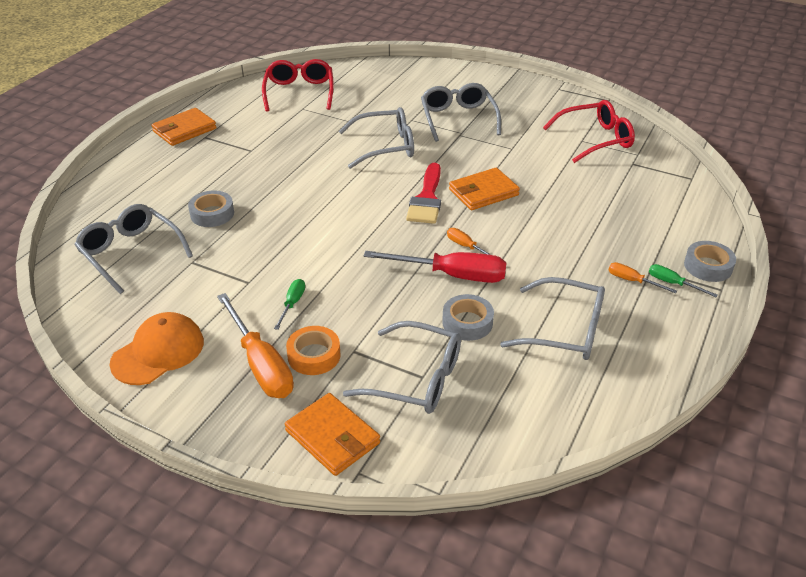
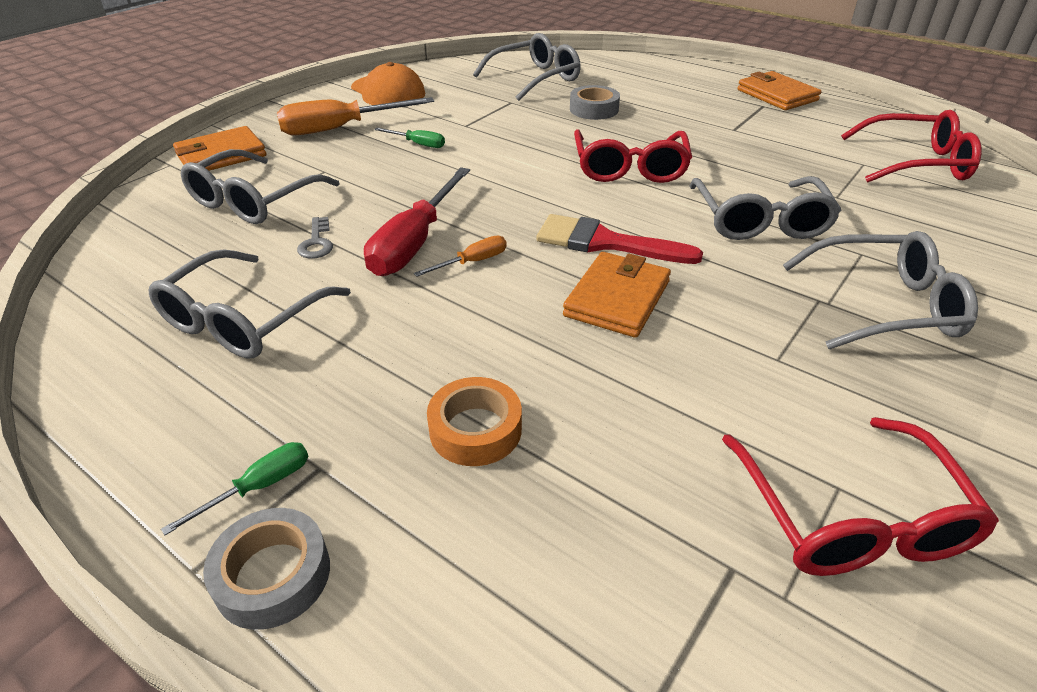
camera: 100 degrees right, 0 degrees up
orange tape [286,326,341,375] -> orange tape moved to [427,377,522,466]
grey tape [442,294,494,341] -> grey key [297,217,333,259]
orange wallet [449,168,520,210] -> orange wallet turned 45 degrees clockwise [563,252,671,338]
orange screwdriver [609,262,677,293] -> none
none -> red glasses [574,130,692,183]

